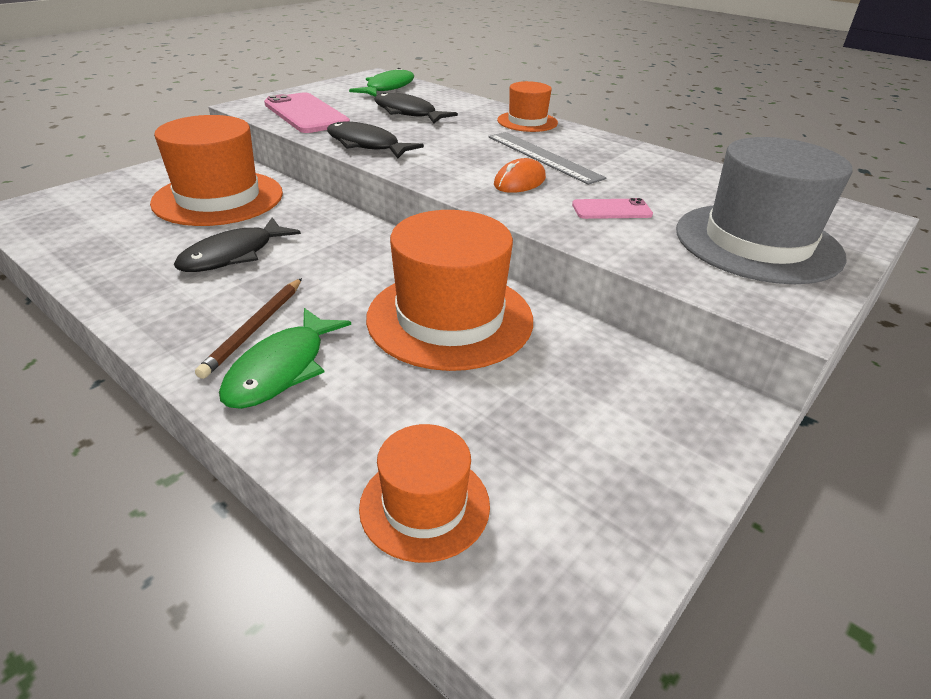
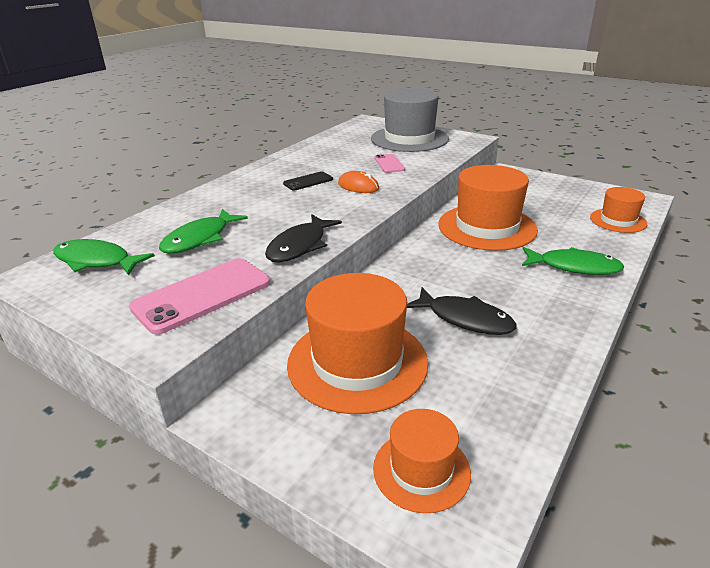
camera: 95 degrees left, 5 degrees down
brown pencil [195,278,302,379] -> none
black fish [375,92,458,123] -> green fish [159,209,248,254]
grey ruler [488,132,606,185] -> black phone [283,171,333,191]
orange hat [497,81,558,132] -> orange hat moved to [373,409,471,513]

